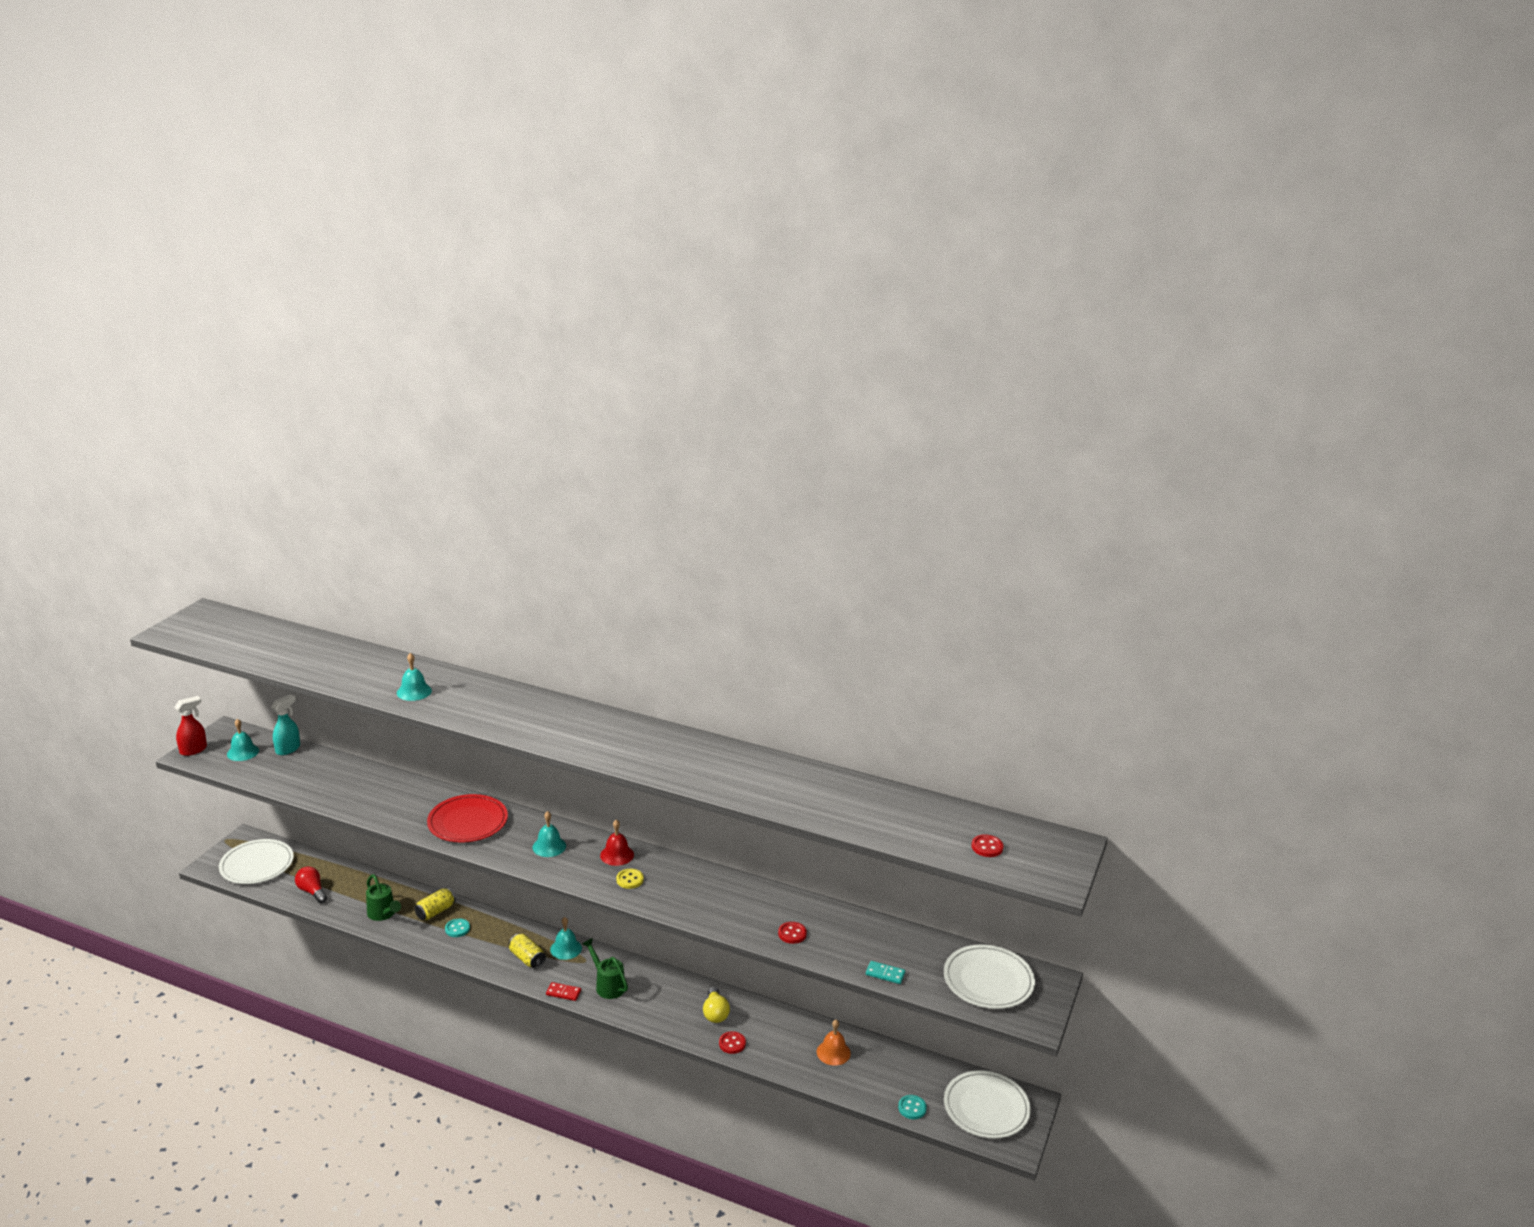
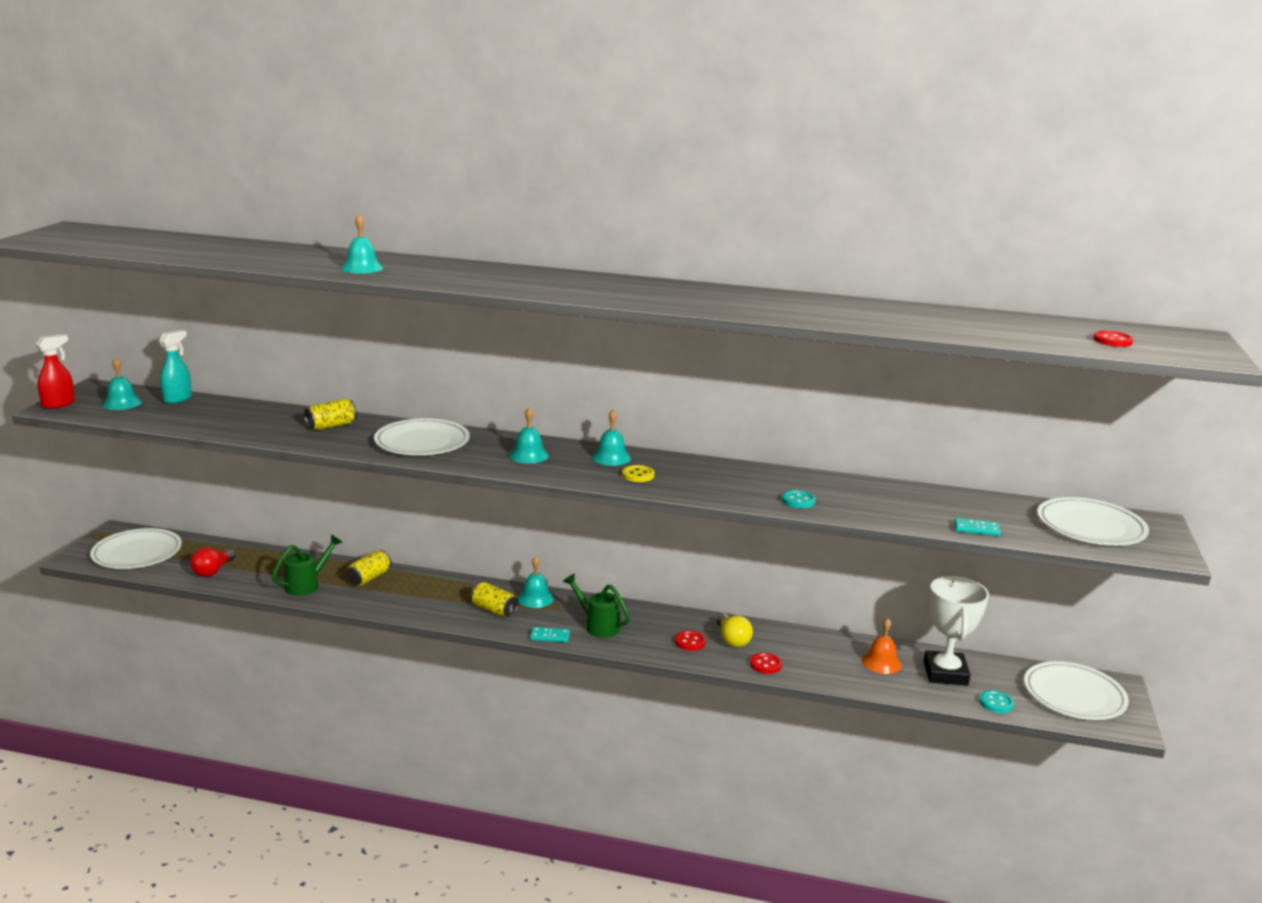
camera: 10 degrees left, 5 degrees down
red light bulb [295,867,327,903] -> red light bulb turned 105 degrees counterclockwise [190,548,236,577]
green watering can [366,874,401,921] -> green watering can turned 90 degrees counterclockwise [272,535,343,596]
red plate [427,794,508,843] -> white plate [374,418,470,455]
turquoise button [445,918,470,937] -> turquoise button moved to [782,490,816,508]
red domino [546,982,581,1001] -> turquoise domino [530,627,570,642]
red bell [600,819,634,866] -> turquoise bell [592,410,631,466]
red button [778,922,807,944] -> red button moved to [675,631,706,651]
none -> yellow can [304,399,357,430]
none -> white trophy [924,576,989,686]

